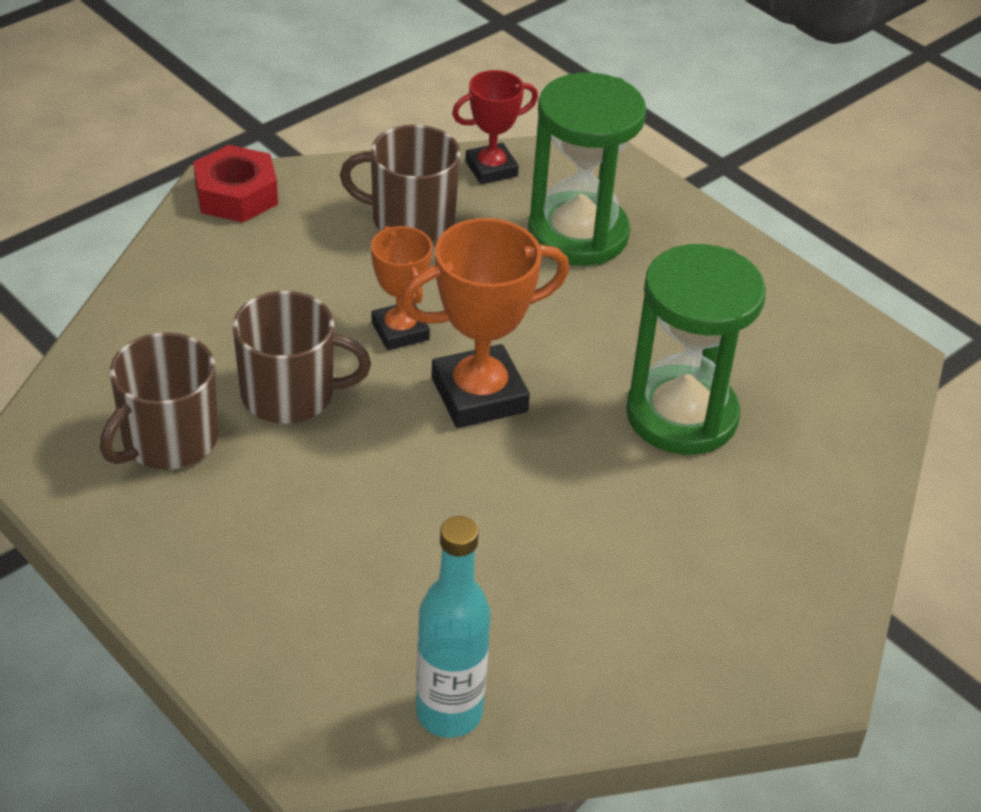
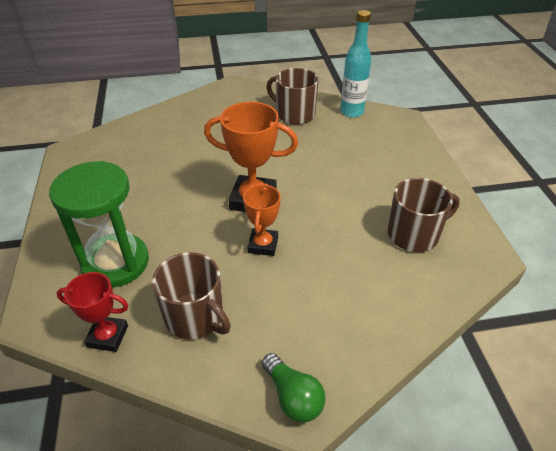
camera: 145 degrees left, 0 degrees up
red nut [193,145,278,223] -> green light bulb [262,353,325,423]
brown mug [233,291,371,423] -> brown mug moved to [267,68,319,125]
green hourglass [626,244,766,455] -> none

